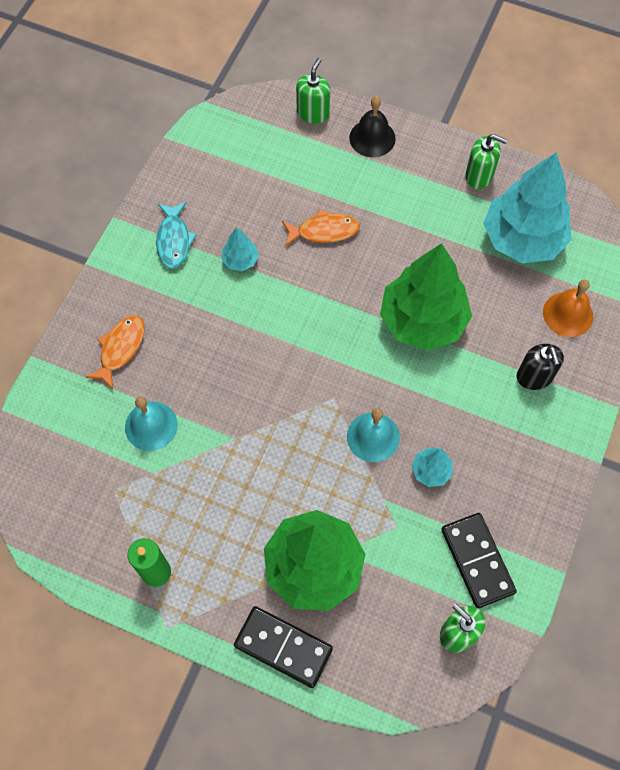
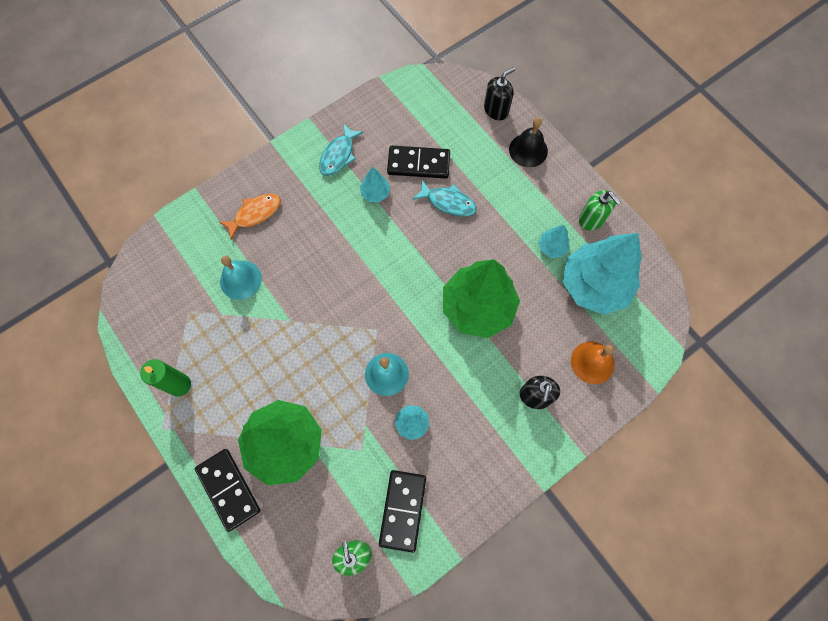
camera: 30 degrees right, 5 degrees up
orange fish [282,209,360,246] -> turquoise fish [412,180,477,217]
green soap dispenser [296,58,330,124] -> black soap dispenser [484,67,515,120]
none -> black domino [387,146,450,179]
none -> turquoise tree [538,225,569,258]

